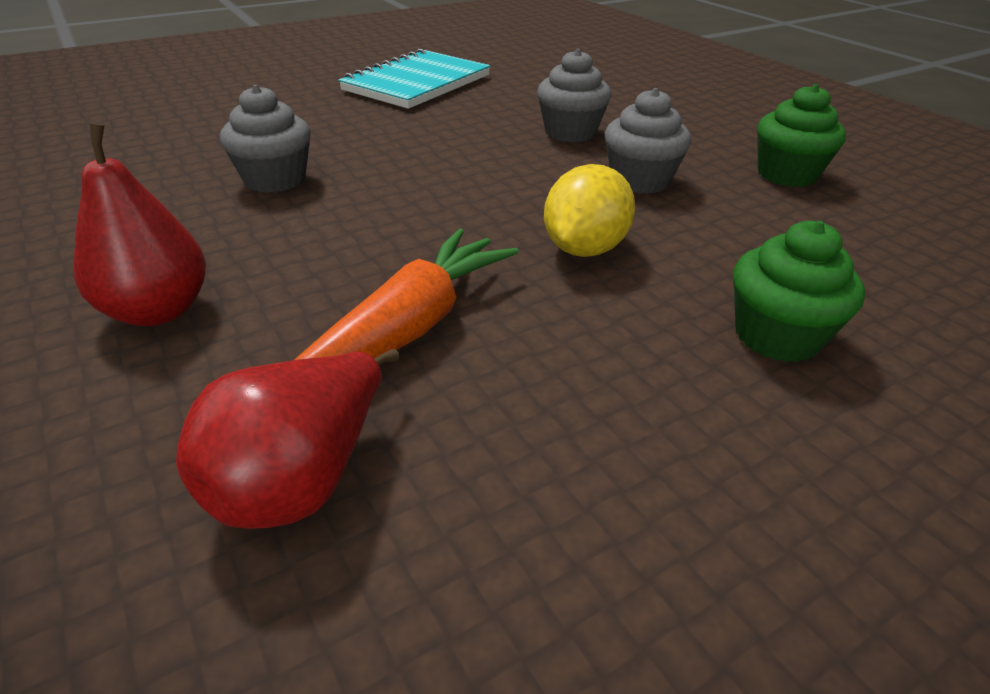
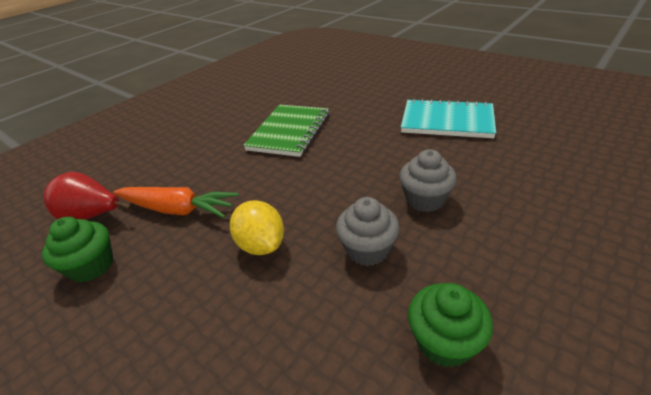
camera: 75 degrees right, 0 degrees up
red pear [73,123,206,326] -> none
grey cupcake [220,85,311,193] -> green notebook [243,105,329,157]
yellow lemon [544,164,635,257] -> yellow lemon turned 45 degrees clockwise [230,200,284,255]
green cupcake [733,221,865,362] -> green cupcake moved to [42,217,113,283]

